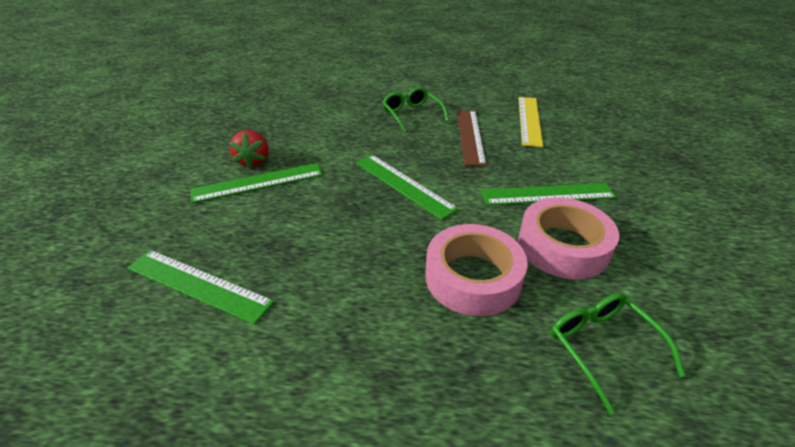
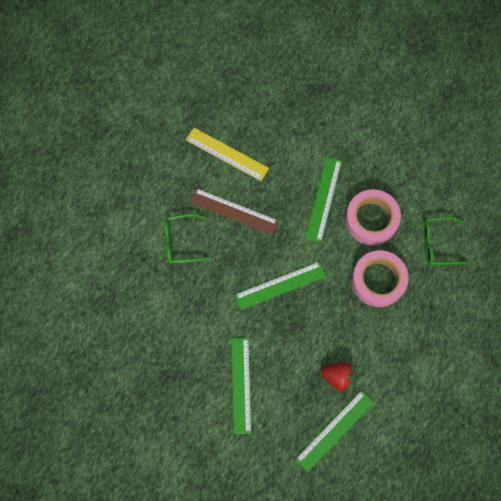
camera: 70 degrees left, 35 degrees up
red strawberry [229,130,269,169] -> red strawberry moved to [321,362,355,391]

